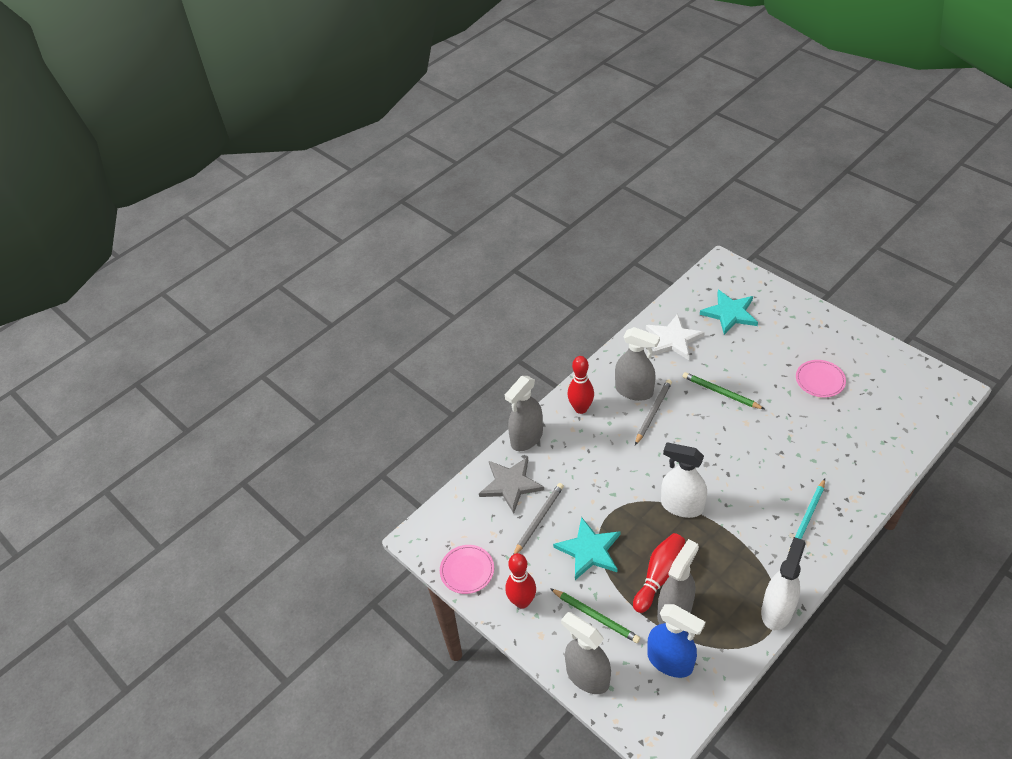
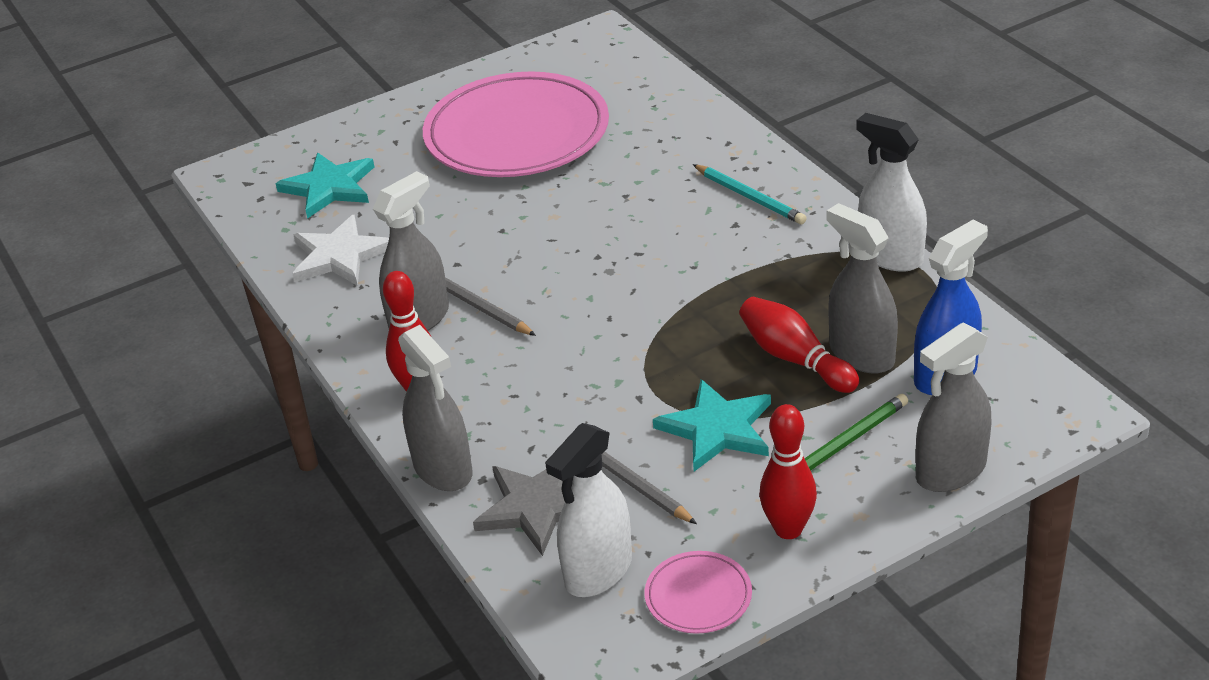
camera: 75 degrees left, 10 degrees down
white spray bottle [661,443,707,518] -> white spray bottle moved to [545,423,632,597]
green pencil [683,372,764,409] -> none
pink plate [796,360,846,397] -> pink plate [423,72,609,177], size x2.42

